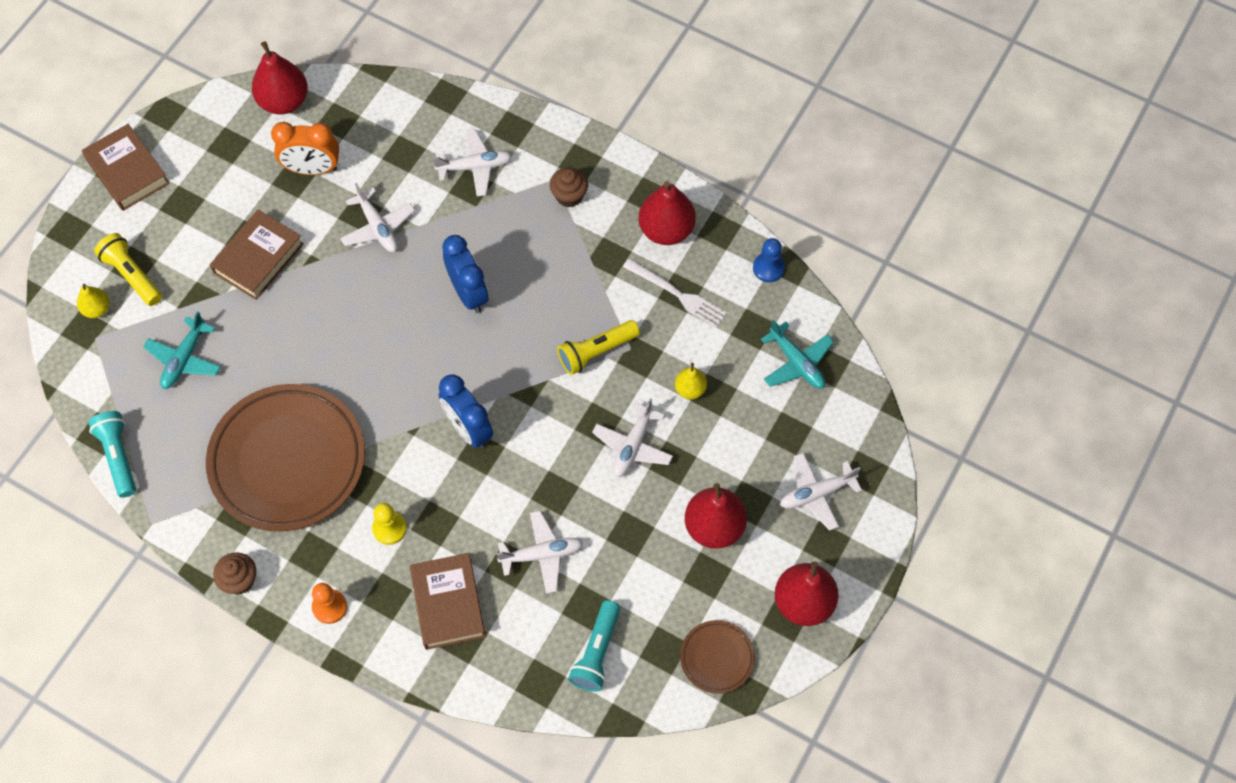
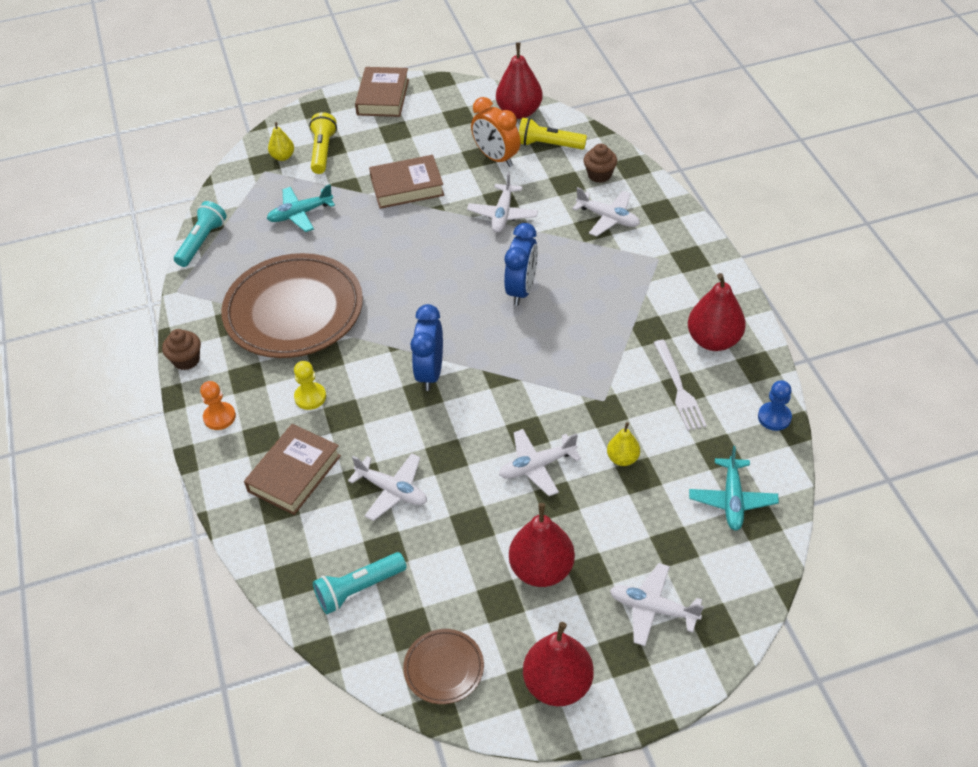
camera: 45 degrees right, 15 degrees down
brown cupcake [550,168,588,208] -> brown cupcake moved to [584,144,617,183]
yellow flashlight [557,320,640,375] -> yellow flashlight moved to [519,118,587,149]

